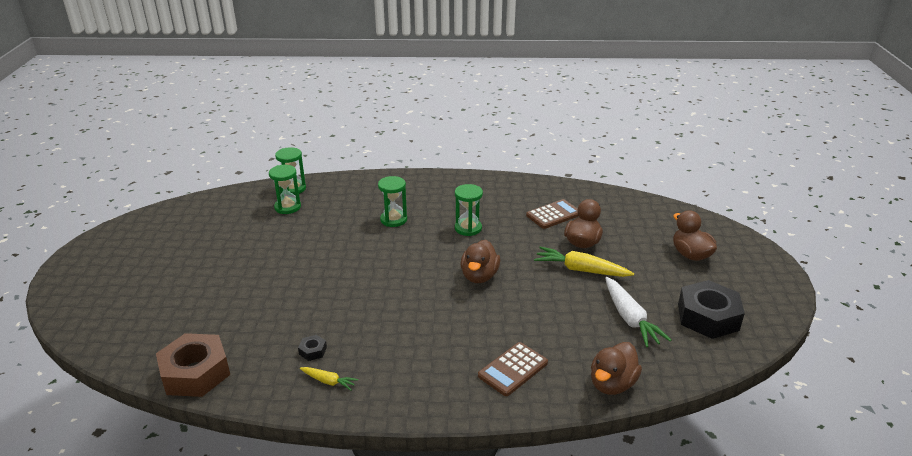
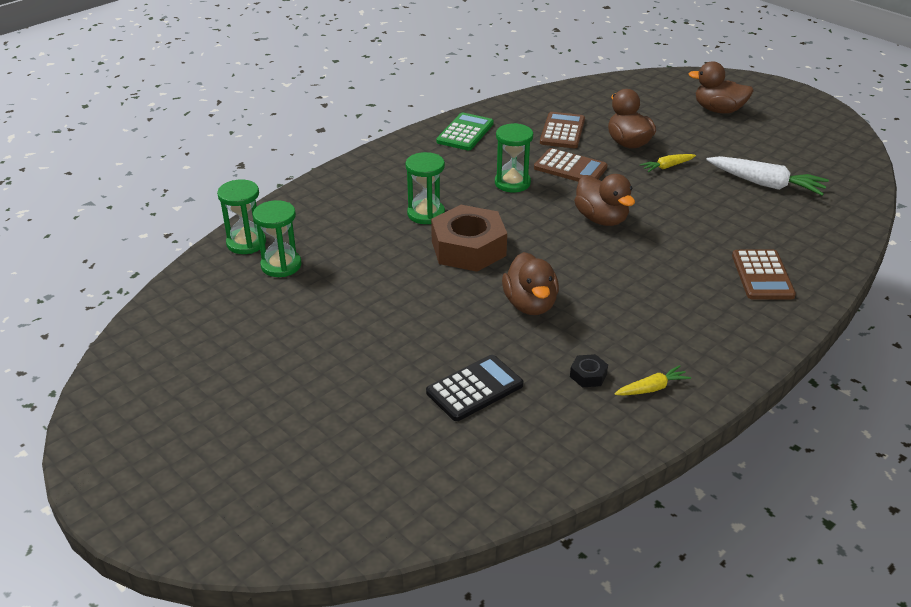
camera: 45 degrees left, 5 degrees up
brown nut [156,333,230,397] -> brown nut moved to [431,205,507,272]
yellow carrot [534,247,634,277] -> yellow carrot [640,154,696,172], size x0.53
brown duck [591,342,642,395] -> brown duck moved to [502,252,559,315]
black nut [678,280,745,339] -> none
none -> black calculator [426,355,523,421]
none -> green calculator [436,112,494,151]
none -> brown calculator [534,148,608,181]

